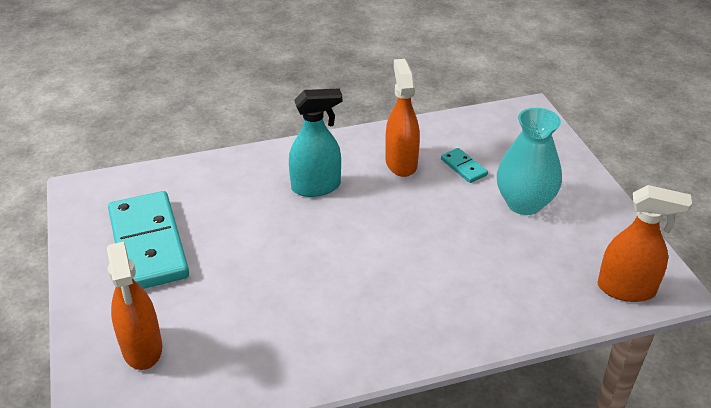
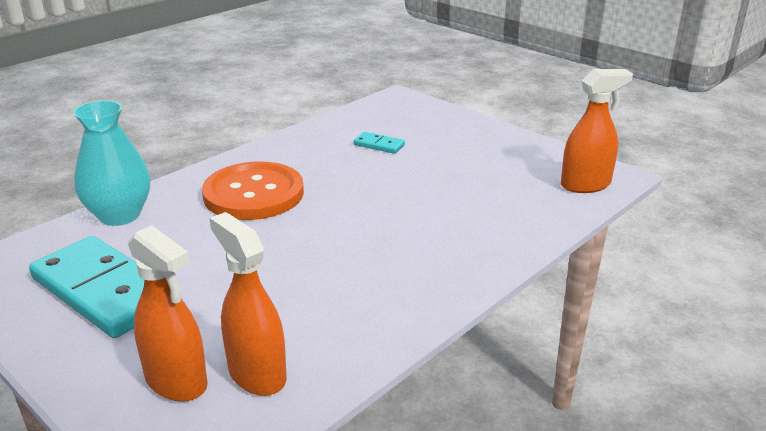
camera: 30 degrees left, 10 degrees down
turquoise spray bottle [289,88,342,197] -> orange button [202,161,304,220]
orange spray bottle [385,59,420,177] -> orange spray bottle moved to [209,212,287,396]
turquoise vase [497,108,562,215] -> turquoise vase moved to [73,100,150,226]

